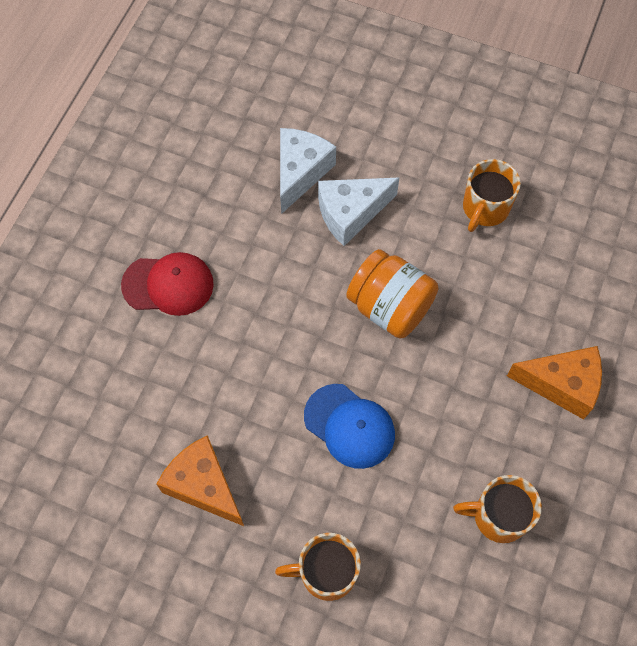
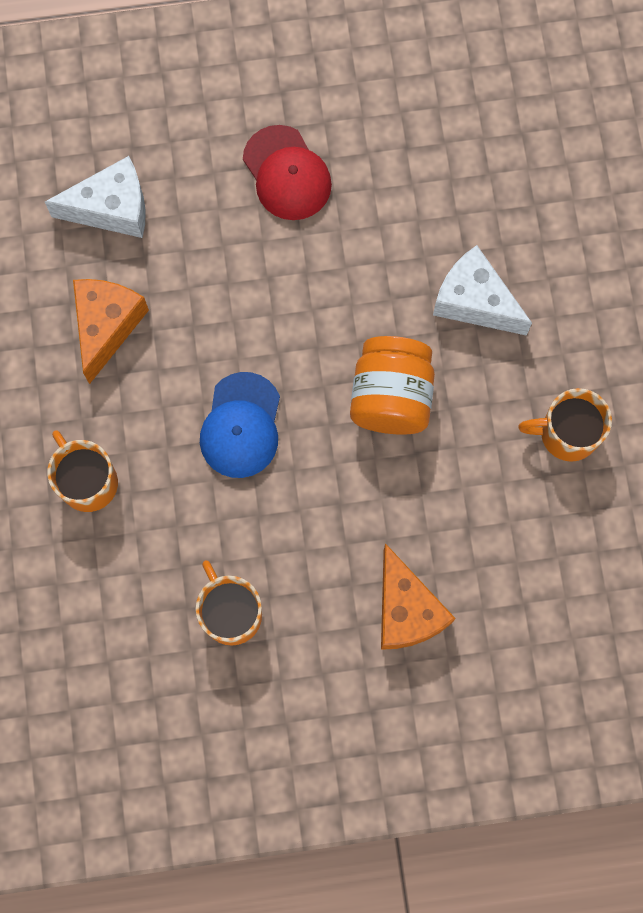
camera: 60 degrees right, 10 degrees up
white cheese [280,128,336,214] -> white cheese moved to [45,156,146,238]

